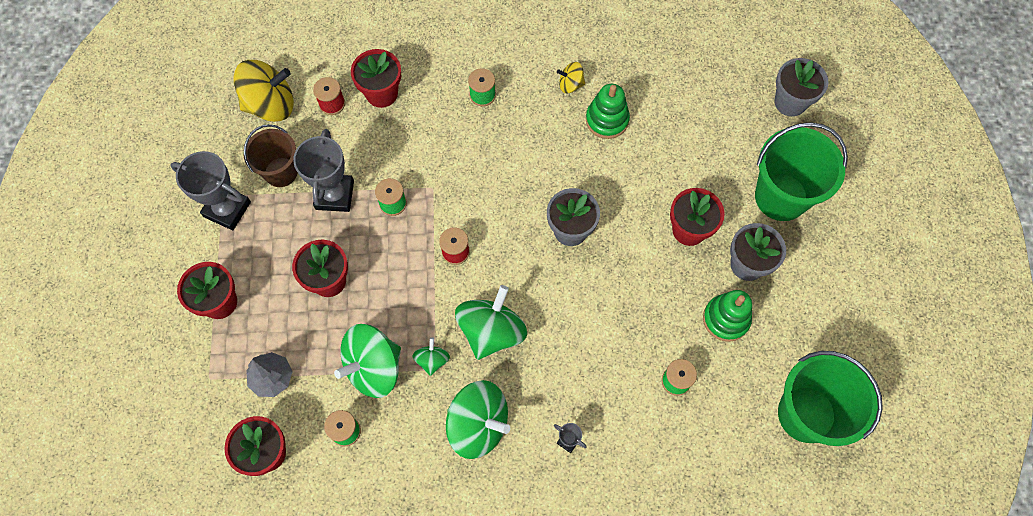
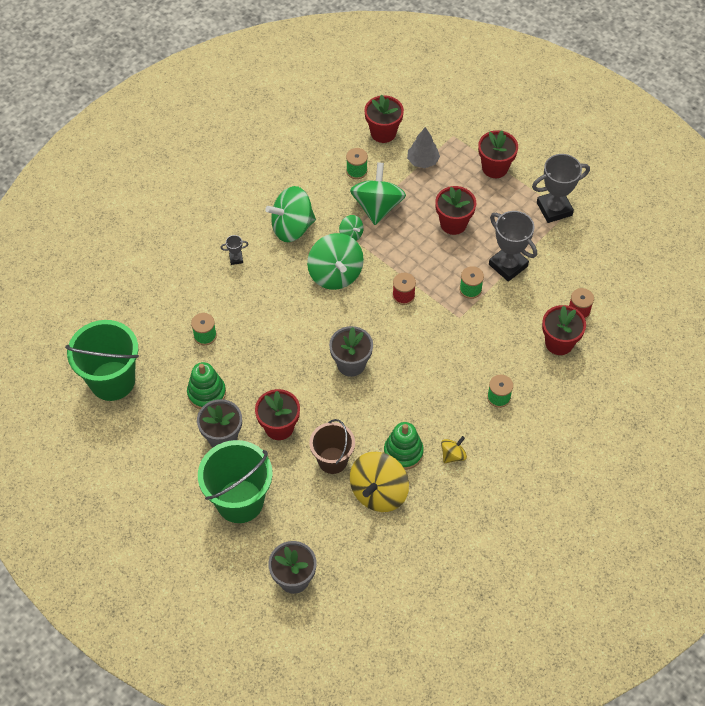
camera: 135 degrees right, 10 degrees down
yellow spinning top [233,60,294,122] -> yellow spinning top moved to [350,452,409,512]
brown bucket [244,124,298,187] -> brown bucket moved to [309,419,355,474]

